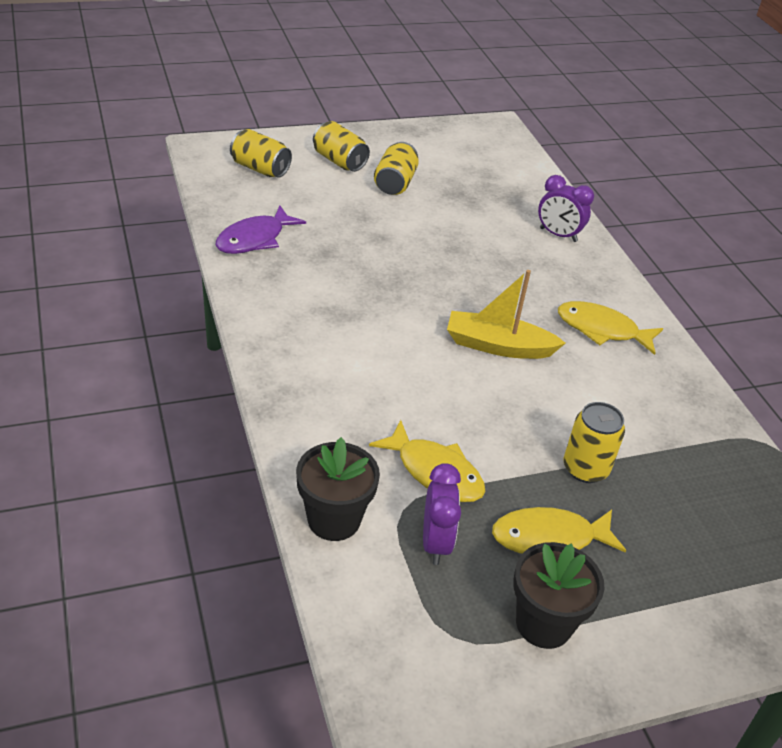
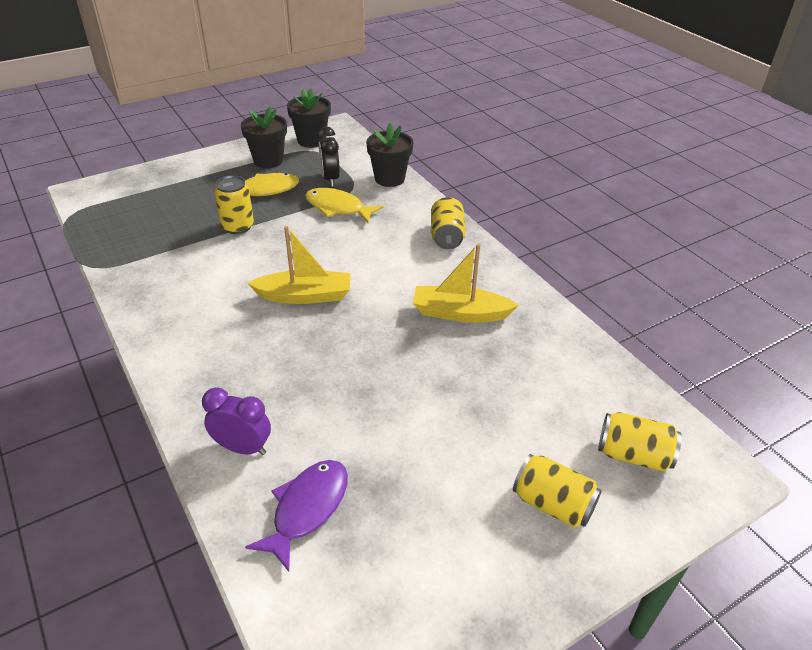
camera: 170 degrees right, 0 degrees up
purple fish [216,205,306,254] -> purple fish moved to [245,460,348,572]
yellow can [374,142,419,195] -> yellow can moved to [431,197,466,249]
purple clock [423,463,461,565] -> black clock [318,127,340,186]
yellow fish [558,301,663,355] -> none
none -> black flower pot [287,88,331,148]
none -> yellow boat [413,244,519,322]

